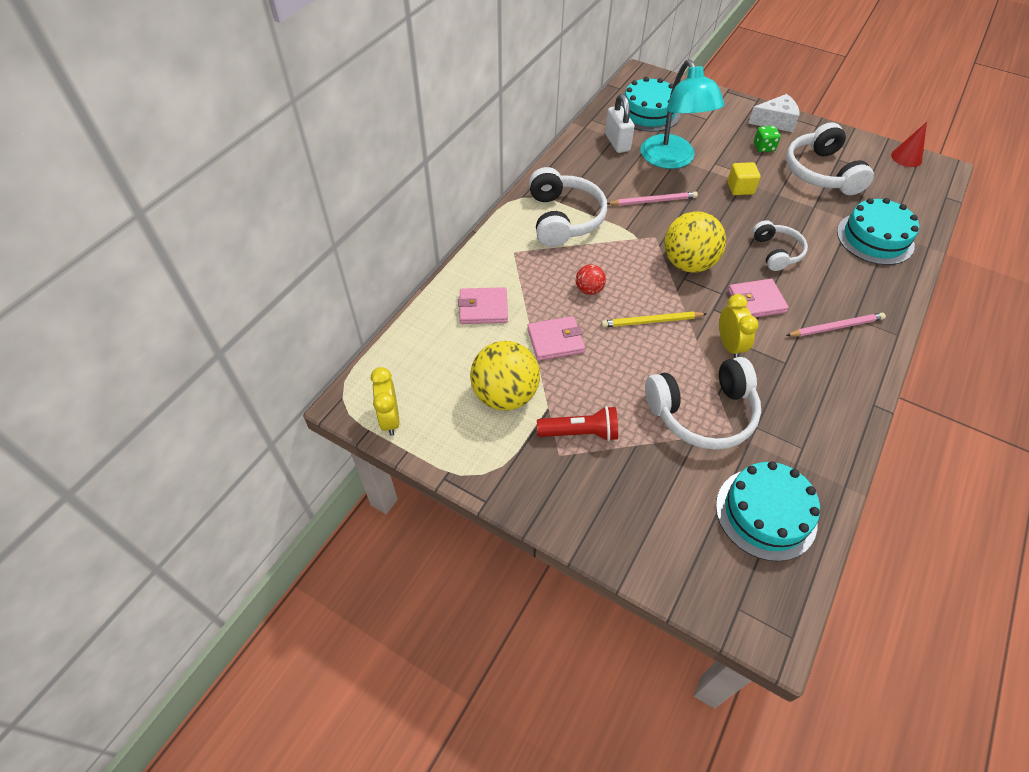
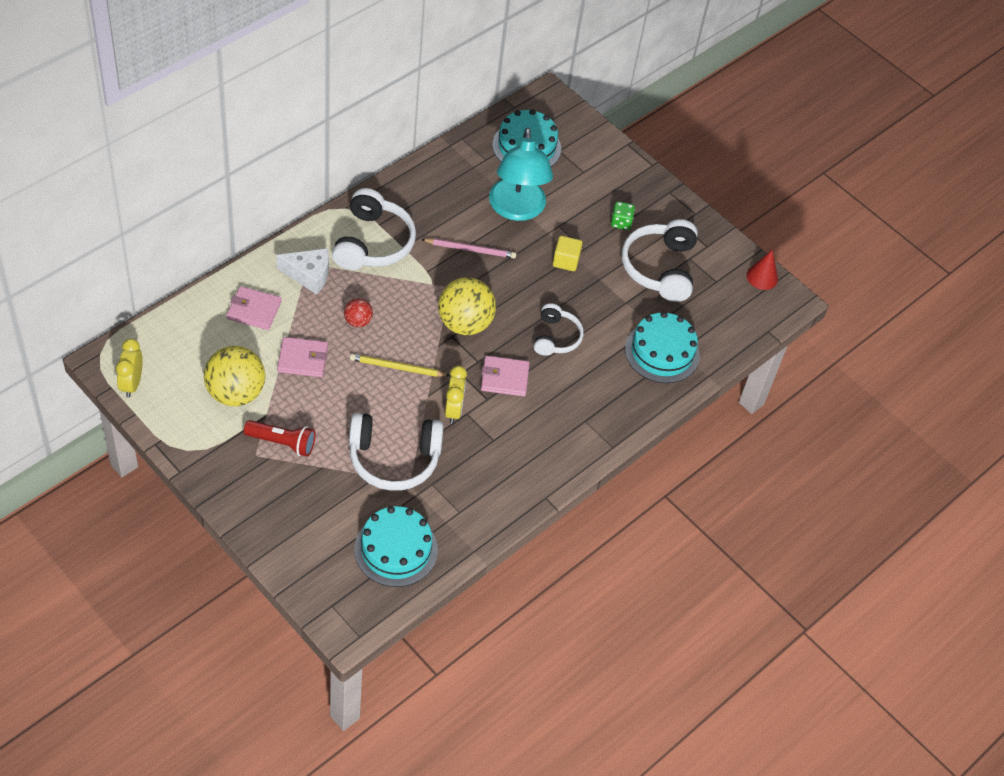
camera: 10 degrees right, 0 degrees up
white padlock [605,94,635,153] -> none
white cheese [748,94,799,132] -> white cheese moved to [276,248,329,295]
pink pencil [786,313,886,337] -> none

